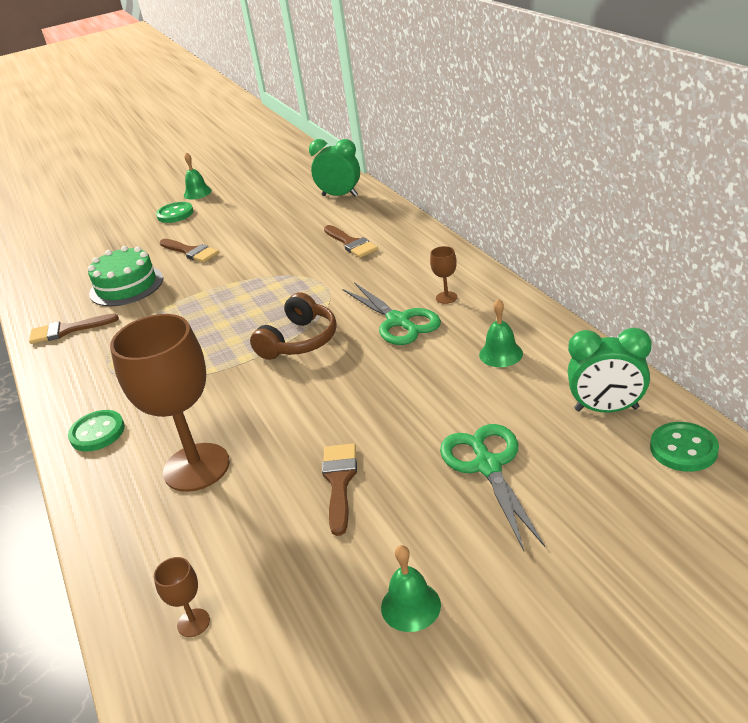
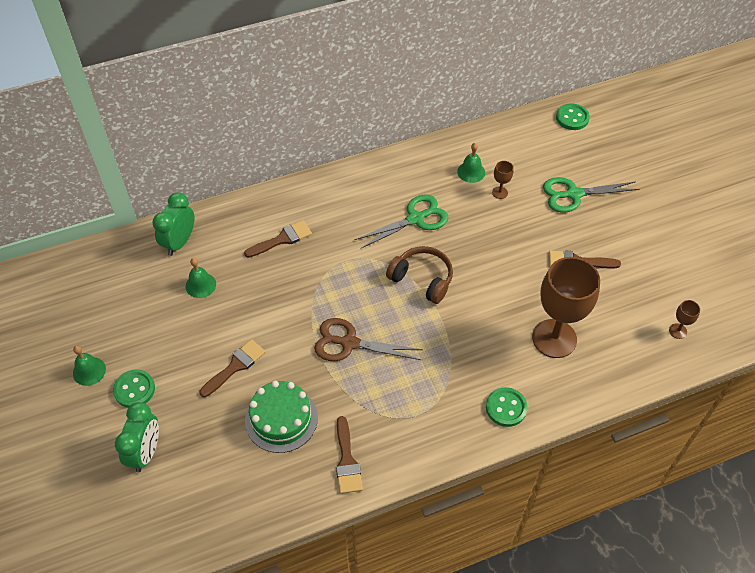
camera: 90 degrees left, 20 degrees up
green bell [381,545,441,632] -> green bell moved to [186,258,216,298]
brown goblet [430,246,458,304] -> brown goblet moved to [492,161,513,199]
green clock [568,328,652,413] -> green clock moved to [115,402,159,472]
none -> brown scissors [314,318,423,361]

